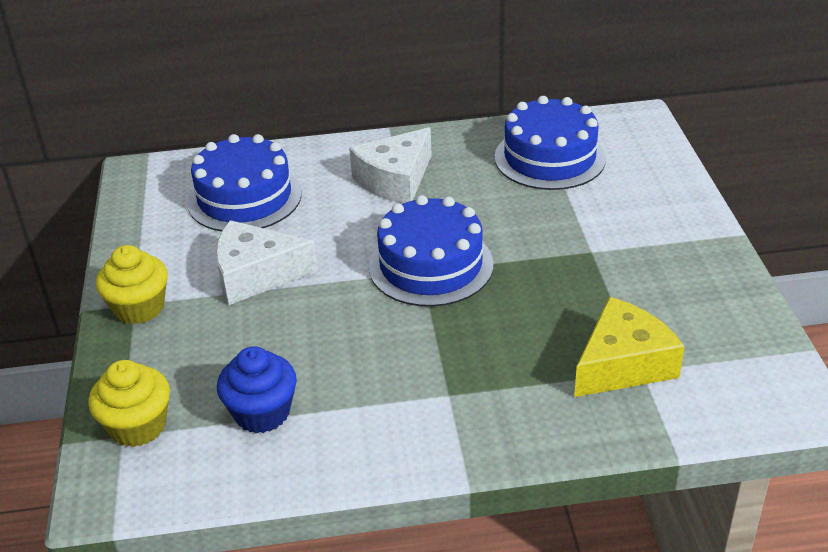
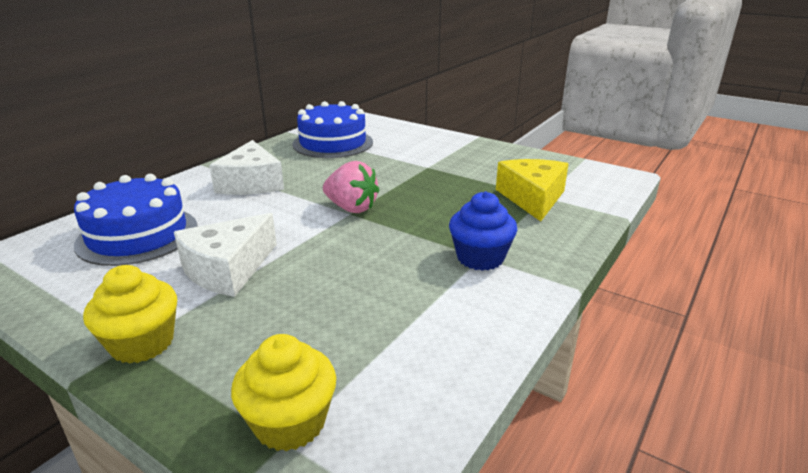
camera: 50 degrees left, 10 degrees down
blue cupcake [217,346,297,433] -> blue cupcake moved to [449,191,517,271]
blue cake [369,195,494,307] -> pink strawberry [323,161,380,213]

